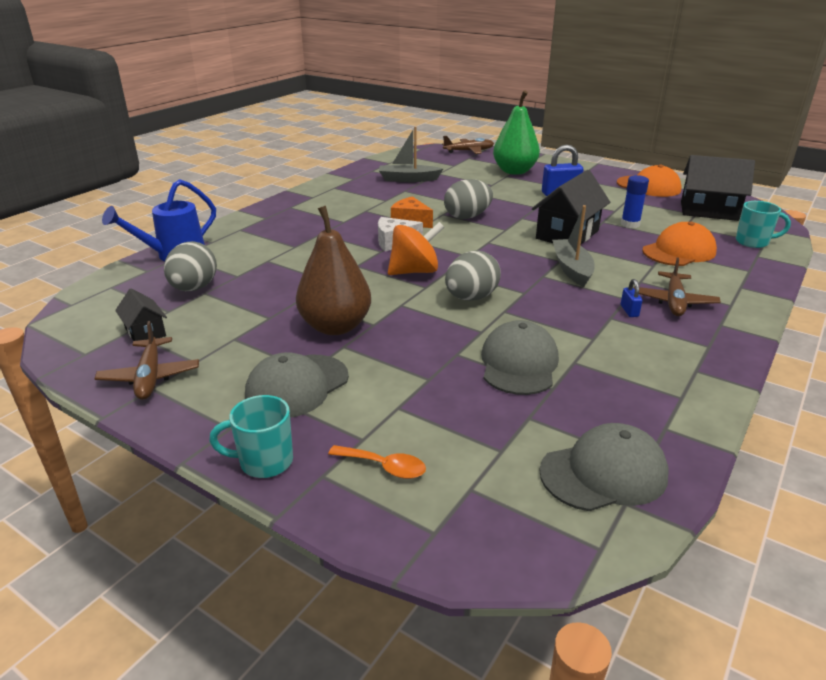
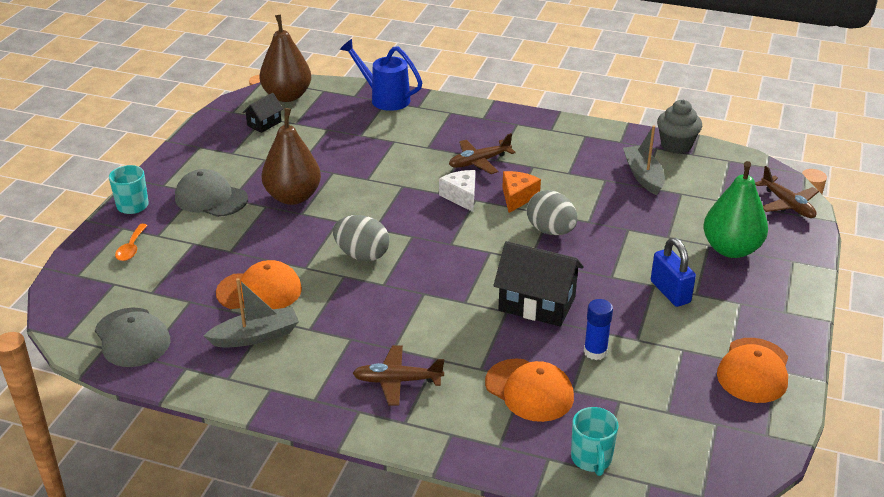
camera: 75 degrees right, 5 degrees up
brown plane [94,321,199,400] -> brown plane moved to [449,133,516,174]
grey egg [164,241,217,291] -> none
orange spinning top [388,222,444,275] -> none
grey cap [481,320,559,395] -> orange cap [216,260,302,309]
grey boat [552,205,595,287] -> grey boat moved to [204,278,299,347]
blue padlock [621,279,642,317] -> none
black house [681,155,755,221] -> none
none -> brown pear [259,14,311,102]
none -> grey cupcake [657,100,702,154]

